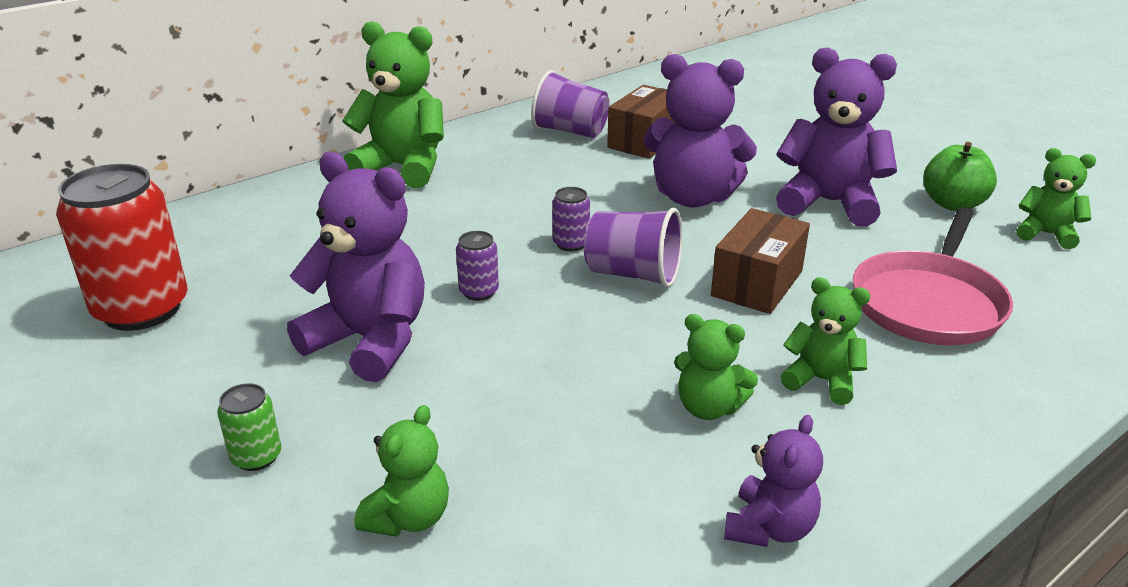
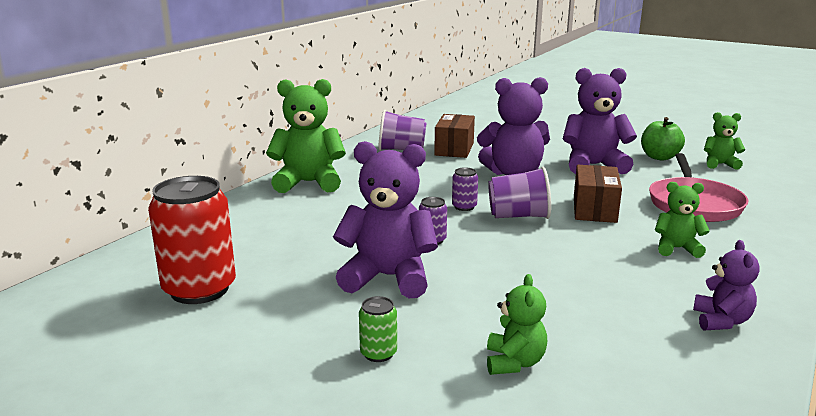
camera: 20 degrees left, 10 degrees down
green teddy bear [674,314,758,420] -> none

